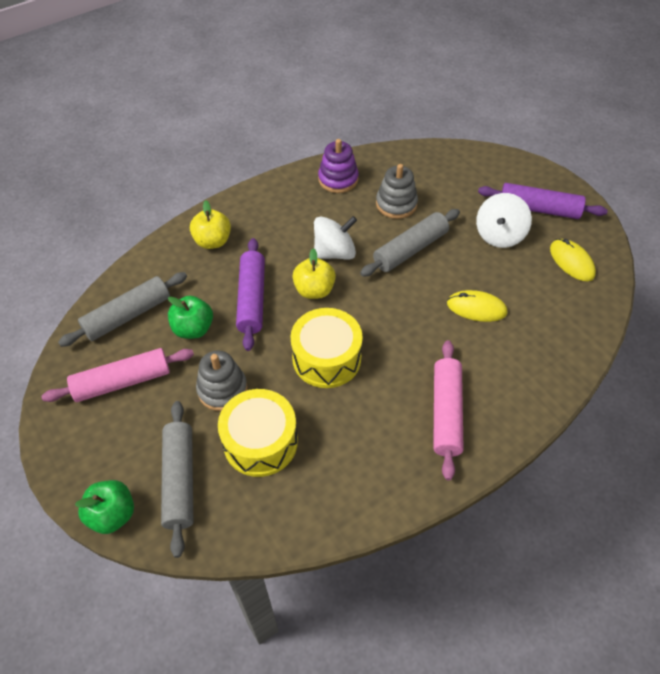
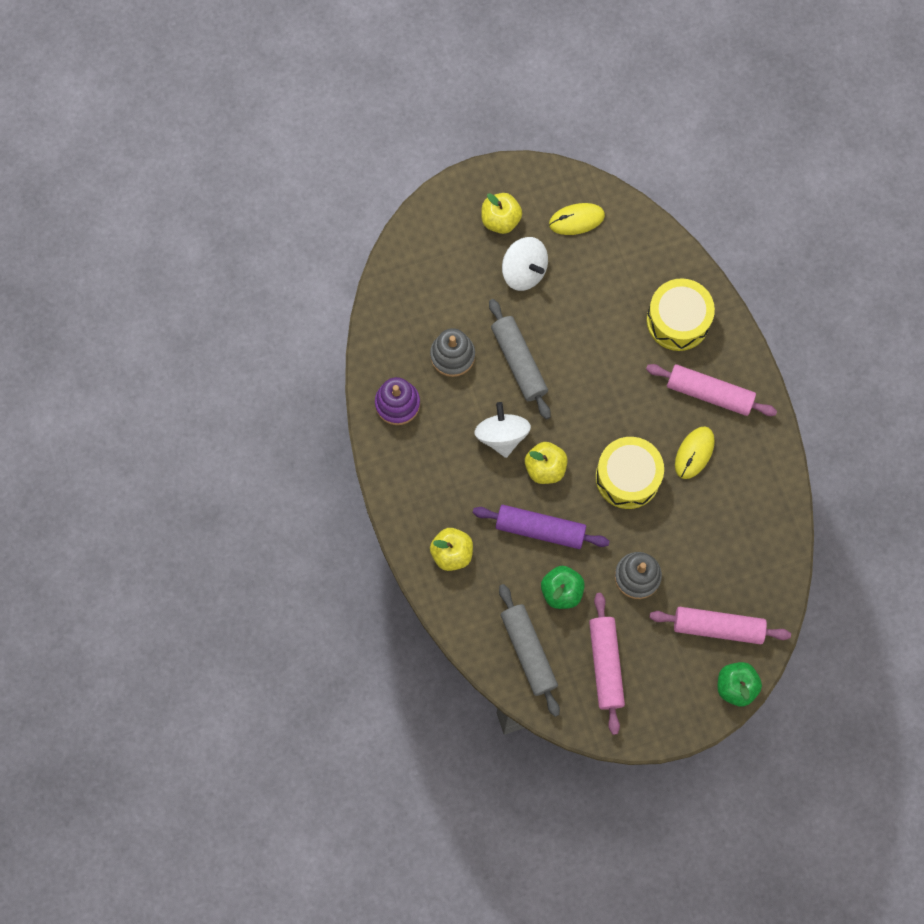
camera: 75 degrees left, 20 degrees up
grey rolling pin [161,401,193,558] -> pink rolling pin [649,607,791,644]
yellow drum [218,389,298,477] -> yellow drum moved to [647,278,715,351]
yellow mouse [447,290,507,322] -> yellow mouse moved to [675,426,715,479]
purple rolling pin [478,183,608,219] -> yellow apple [481,193,522,234]

